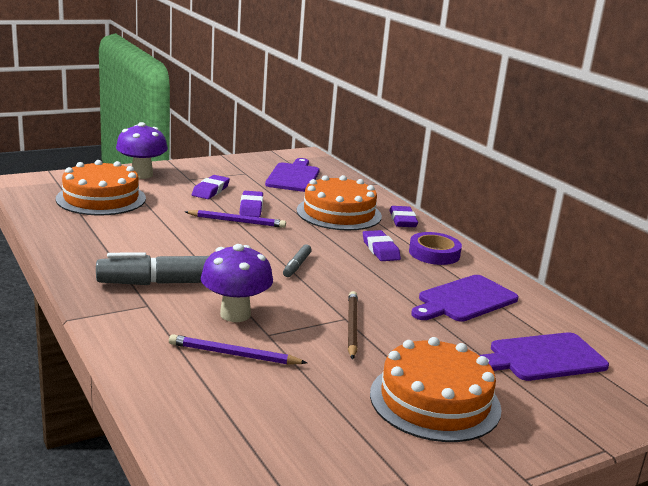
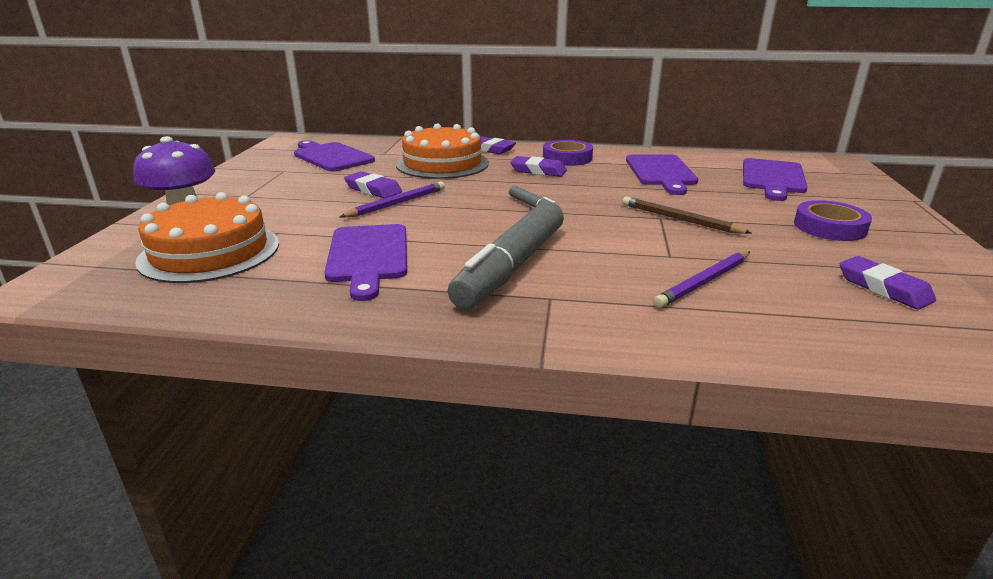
camera: 50 degrees left, 5 degrees up
purple eraser [192,175,230,199] -> purple eraser moved to [840,256,936,310]
purple mushroom [201,244,273,322] -> none
orange cake [370,337,502,442] -> purple tape [794,200,872,241]
none -> purple cutting board [324,224,407,301]

